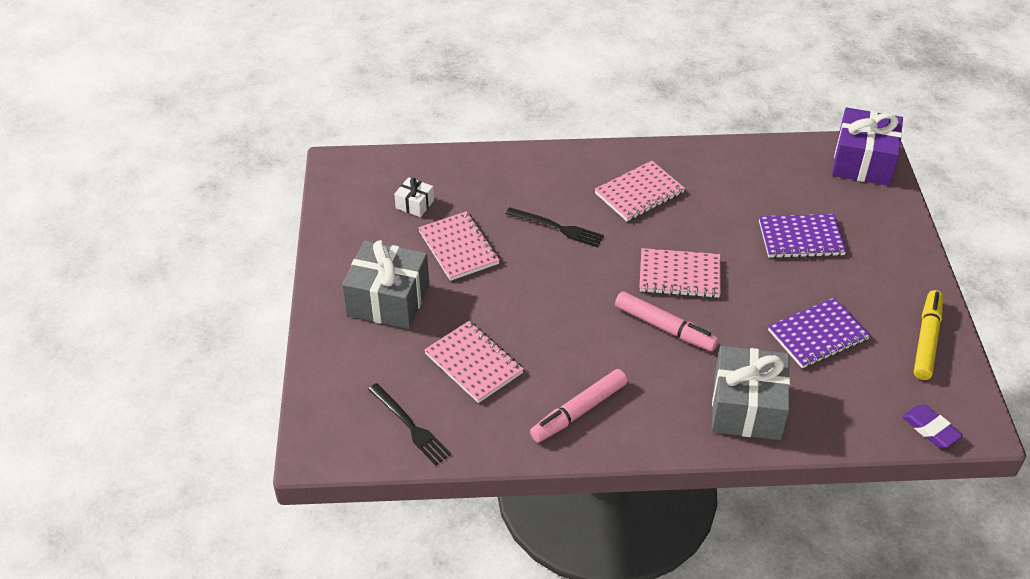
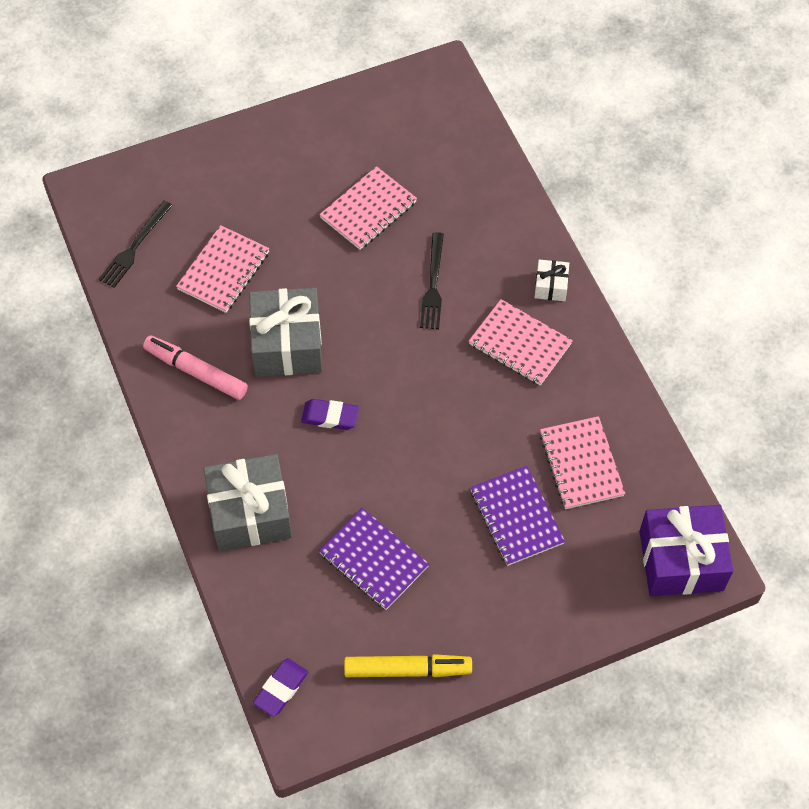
camera: 70 degrees right, 15 degrees up
grey gift [342,240,429,329] -> grey gift moved to [249,288,322,377]
white gift [394,177,434,217] -> white gift moved to [534,259,569,301]
pink marker [615,291,719,351] -> purple eraser [301,399,359,430]
pink notebook [639,248,721,298] -> pink notebook moved to [539,416,625,509]

